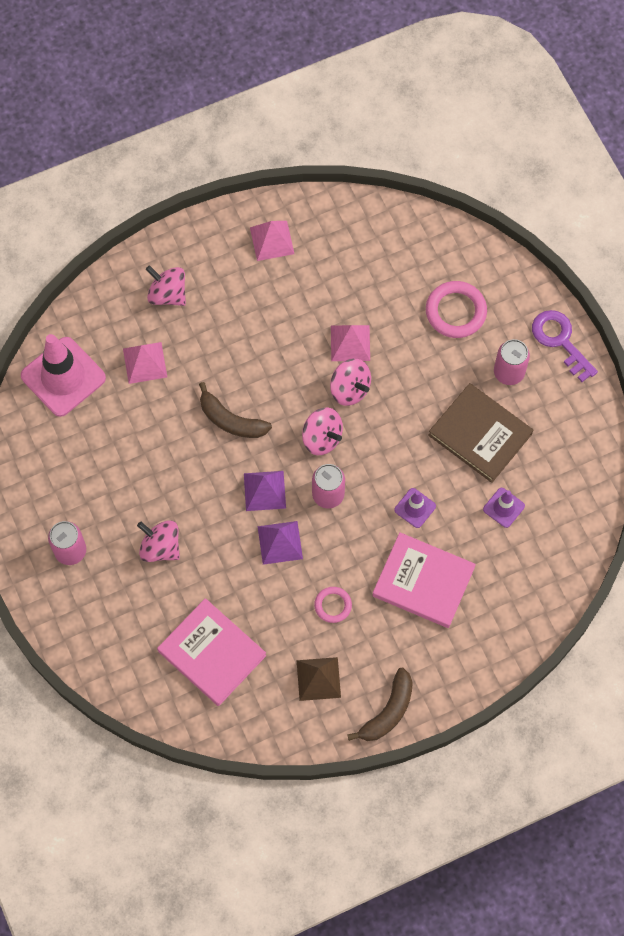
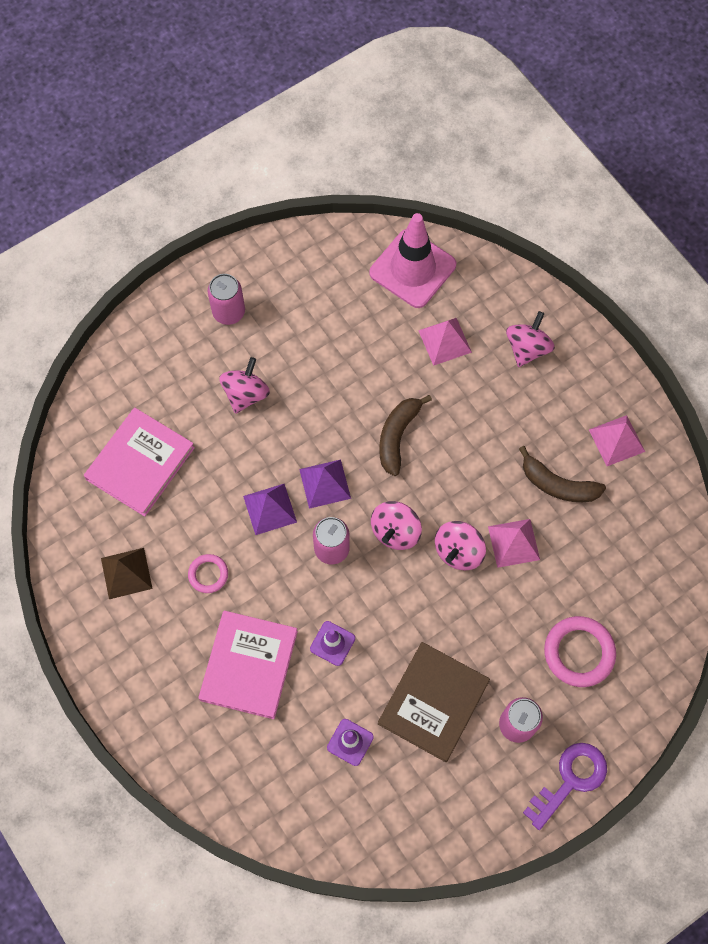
camera: 80 degrees right, 0 degrees up
brown banana [347,668,413,741] -> brown banana moved to [519,446,606,502]

